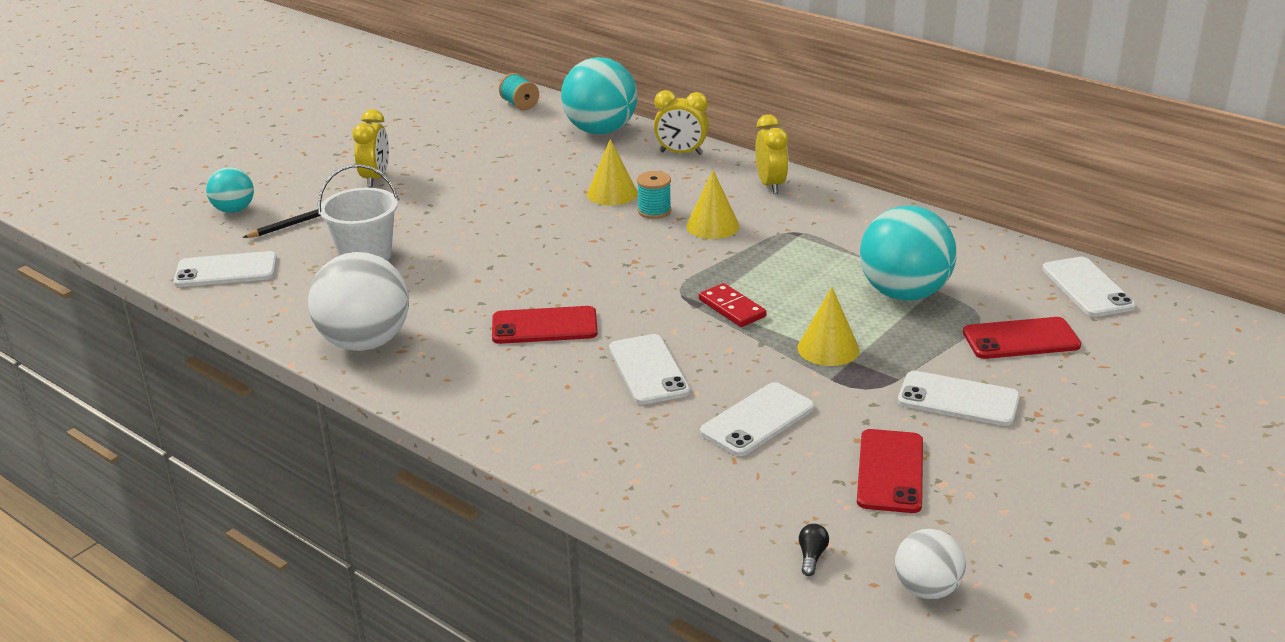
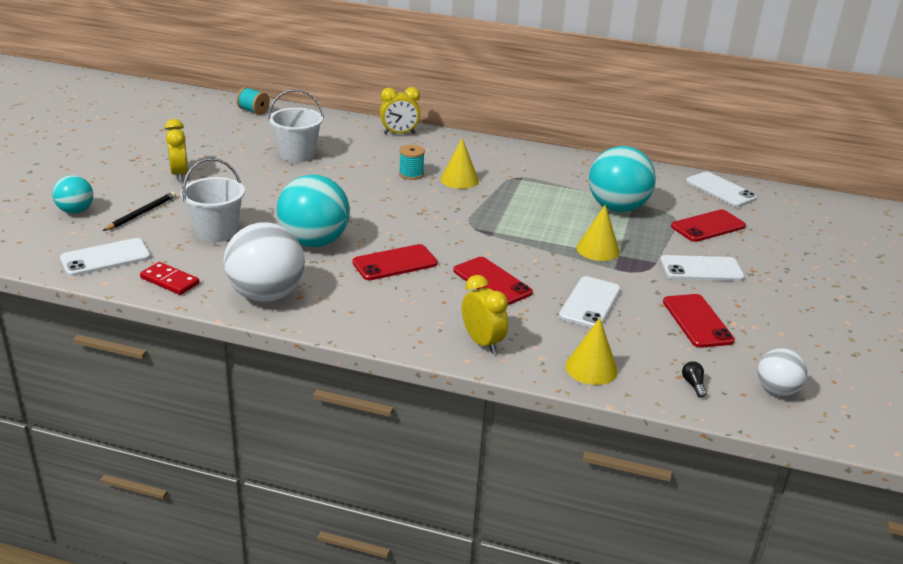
camera: 25 degrees left, 0 degrees up
turquoise ball [561,57,637,134] -> turquoise ball moved to [277,174,350,247]
yellow cone [587,139,638,206] -> yellow cone moved to [565,318,618,385]
white phone [609,334,690,405] -> red phone [453,257,533,305]
red domino [699,283,767,327] -> red domino moved to [140,262,199,295]
yellow clock [755,114,788,194] -> yellow clock moved to [462,275,508,354]
none -> white bucket [268,89,324,162]

